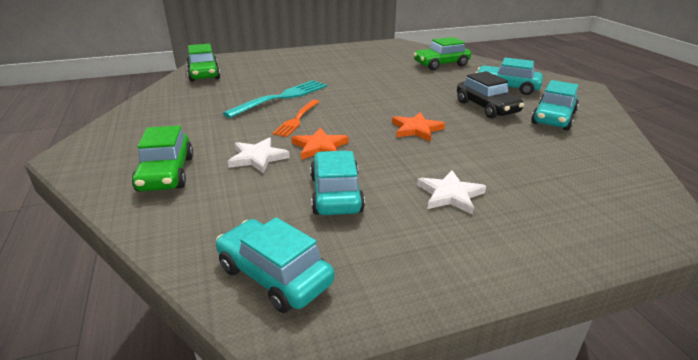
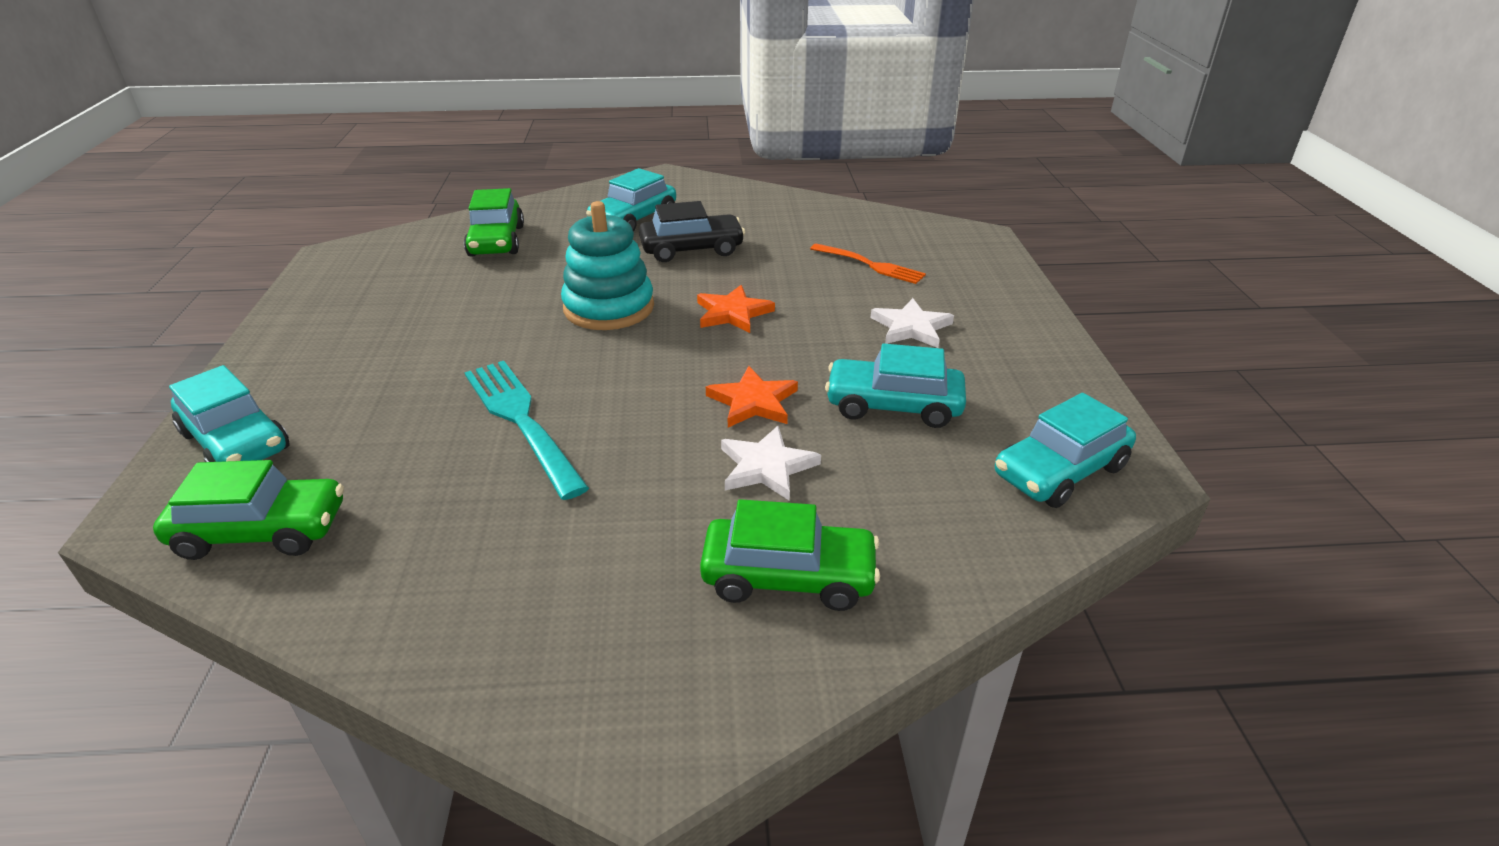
camera: 75 degrees left, 5 degrees up
orange fork [272,100,320,137] -> orange fork moved to [810,243,926,284]
turquoise car [531,80,579,130] -> turquoise car moved to [169,365,290,462]
none -> turquoise stacking toy [561,201,654,330]

